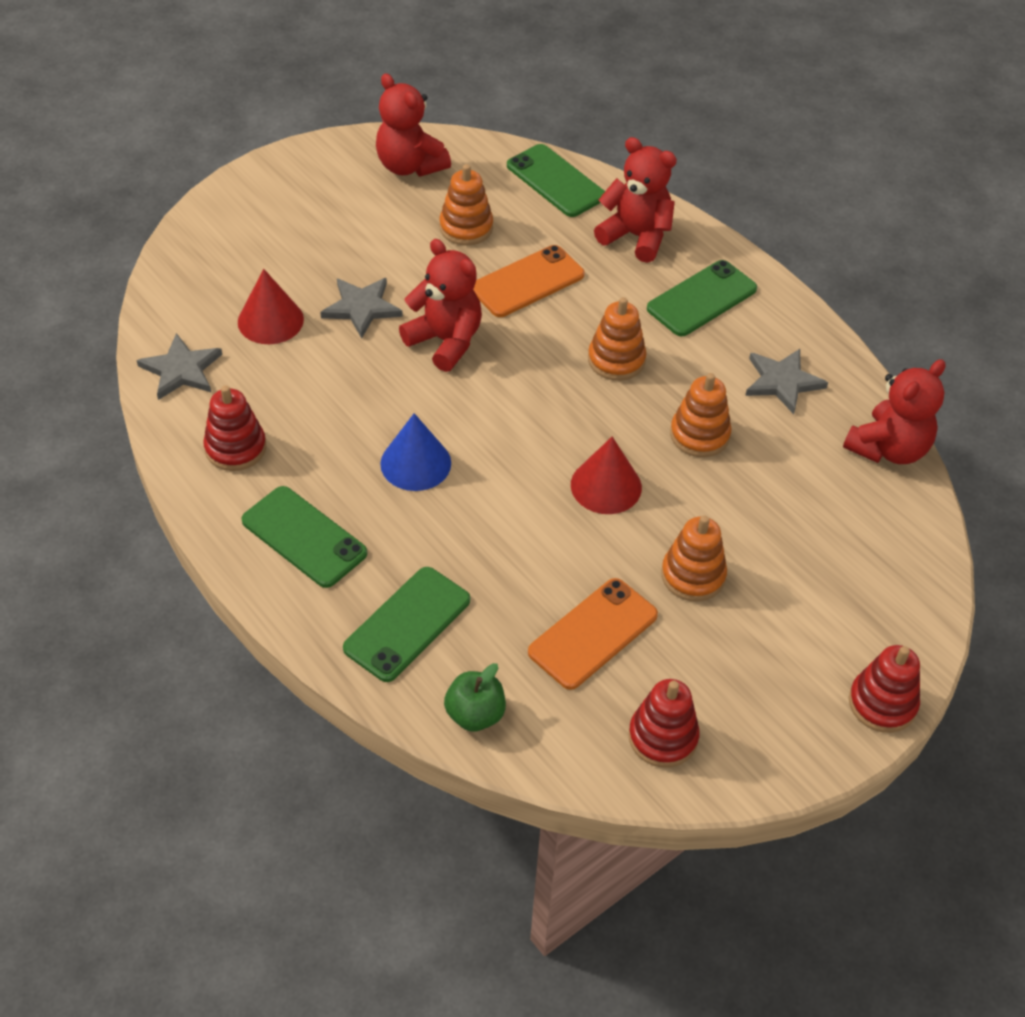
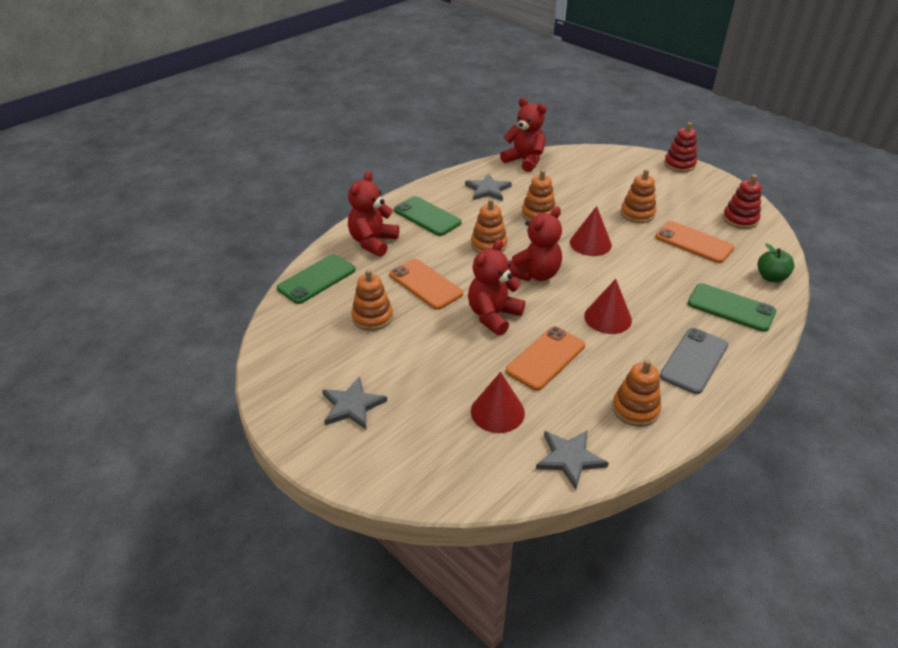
camera: 95 degrees left, 10 degrees down
red stacking toy [203,385,266,471] -> orange stacking toy [612,359,661,427]
green phone [241,486,367,588] -> grey phone [660,328,728,394]
grey star [320,278,403,338] -> grey star moved to [322,376,387,429]
red teddy bear [376,73,451,177] -> red teddy bear moved to [509,206,562,281]
blue cone [380,413,451,491] -> red cone [584,279,632,334]
none -> orange phone [506,327,585,391]

